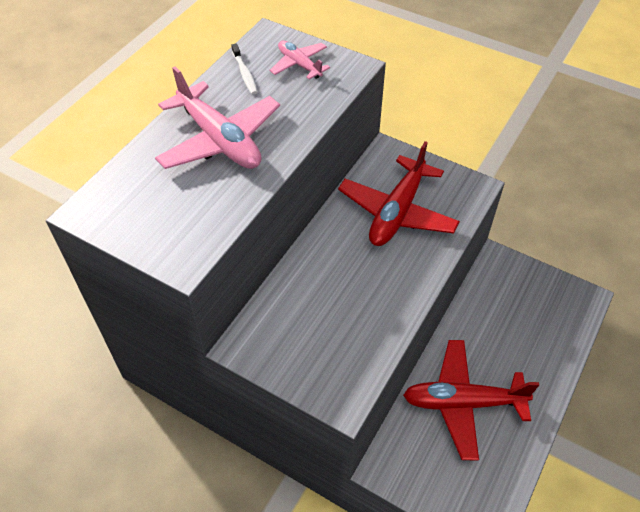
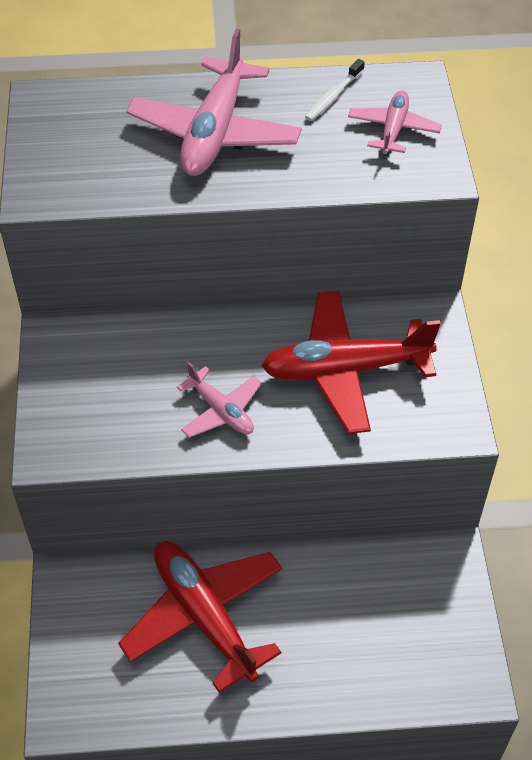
camera: 55 degrees right, 0 degrees up
none -> pink plane [177,361,262,438]

